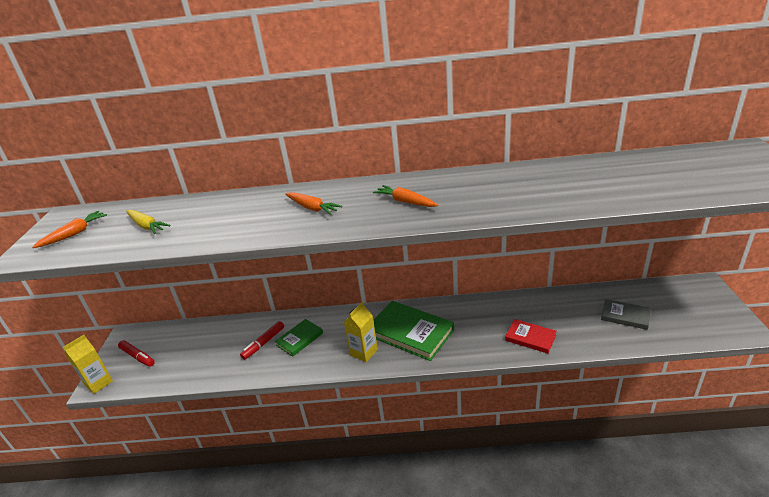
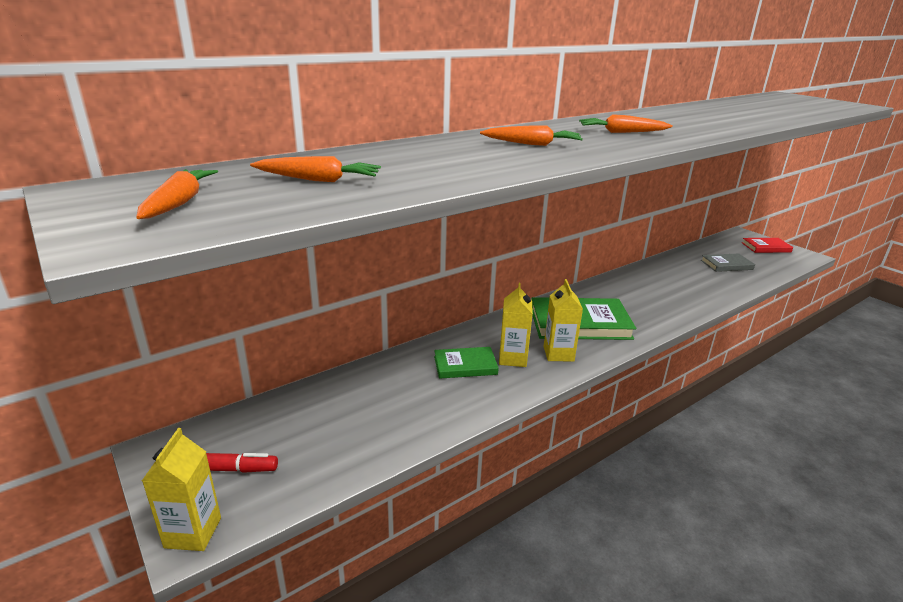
camera: 40 degrees left, 5 degrees down
yellow carrot [126,210,171,234] -> orange carrot [250,156,381,182]
red marker [240,321,284,360] -> none
green book [275,319,323,357] -> green book turned 75 degrees clockwise [434,347,499,379]
red book [505,319,557,353] -> red book moved to [742,238,793,253]
none -> yellow carton [499,283,533,367]

